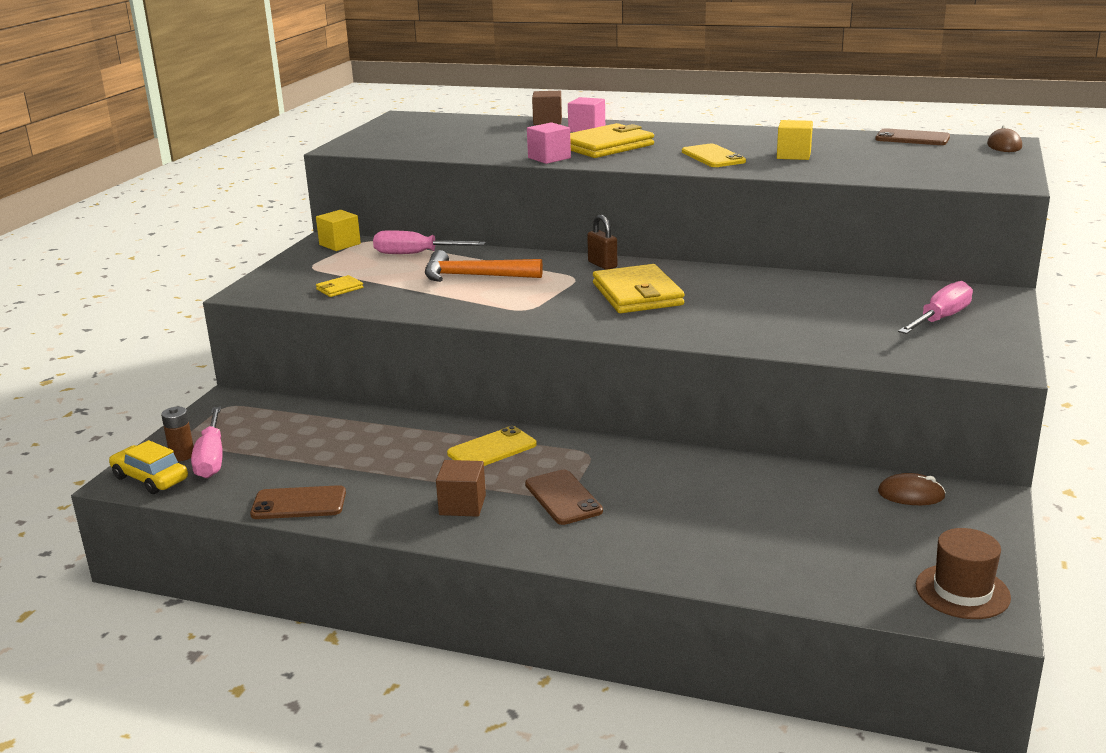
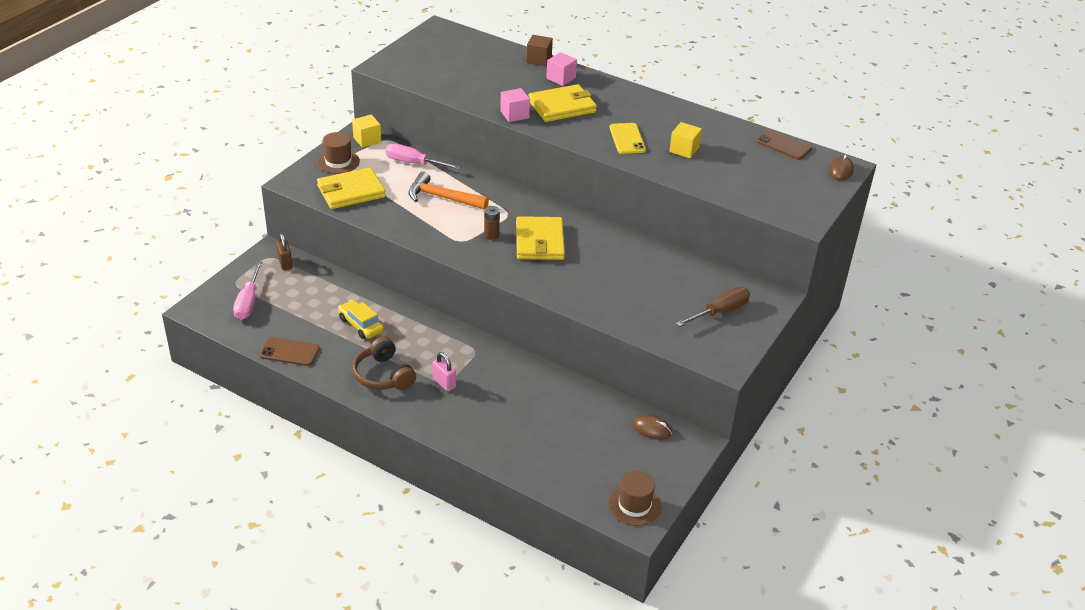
camera: 10 degrees right, 15 degrees up
yellow car [109,440,188,494] -> yellow car moved to [338,300,384,339]
brown battery [161,407,194,461] -> brown battery moved to [484,206,500,240]
yellow wallet [316,275,363,297] -> yellow wallet [317,167,386,209], size x2.22
brown cube [436,460,486,517] -> brown headphones [352,337,416,390]
yellow phone [447,426,537,466] -> none
brown phone [525,470,603,525] -> pink padlock [432,352,456,391]
brown padlock [587,215,617,270] -> brown padlock moved to [276,233,292,270]
pink screwdriver [898,281,973,334] -> brown screwdriver [676,287,750,327]
none -> brown hat [317,132,360,174]

